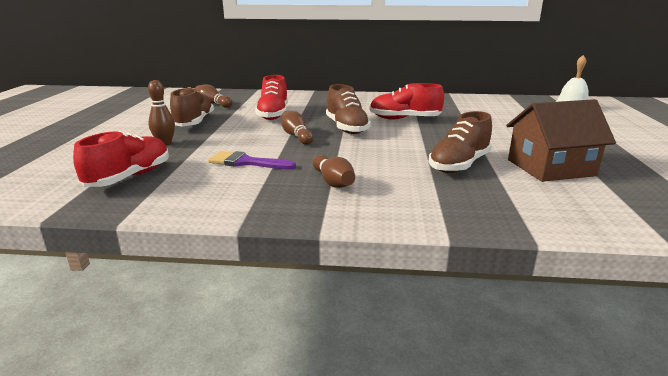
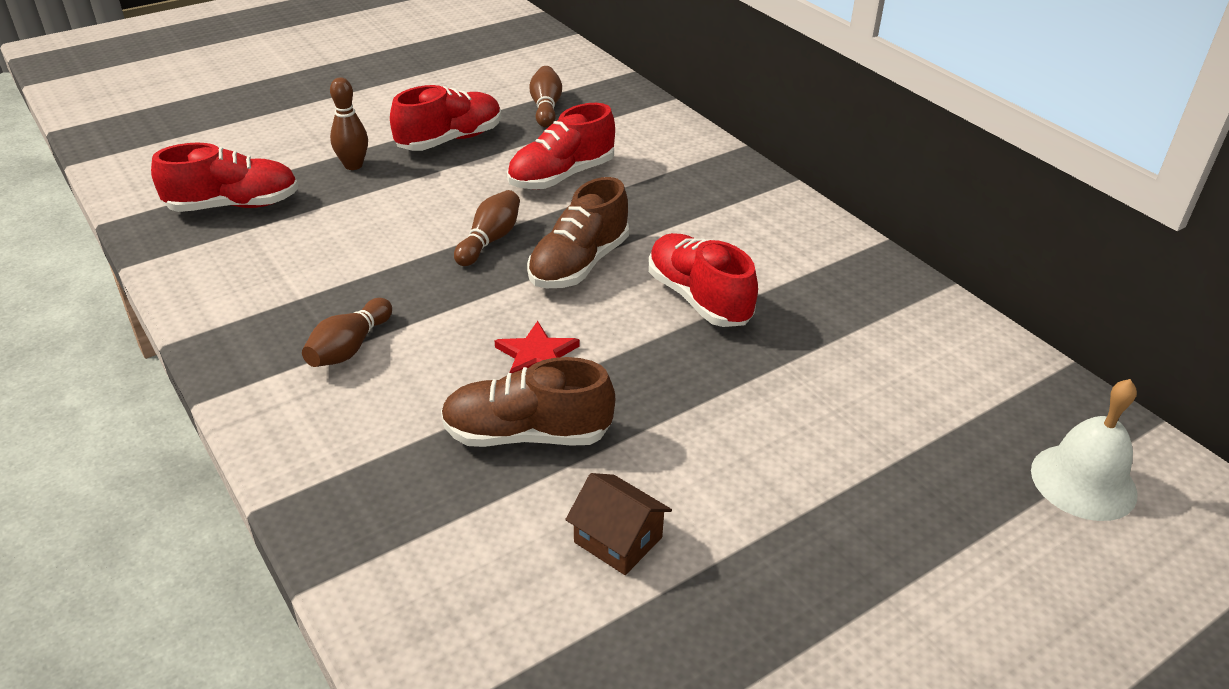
camera: 50 degrees right, 15 degrees up
brown shoe [170,87,214,126] -> red shoe [390,85,501,151]
purple brush [208,151,296,169] -> none
brown house [506,99,616,182] -> brown house [565,473,672,575], size x0.54
none -> red star [494,321,580,373]

